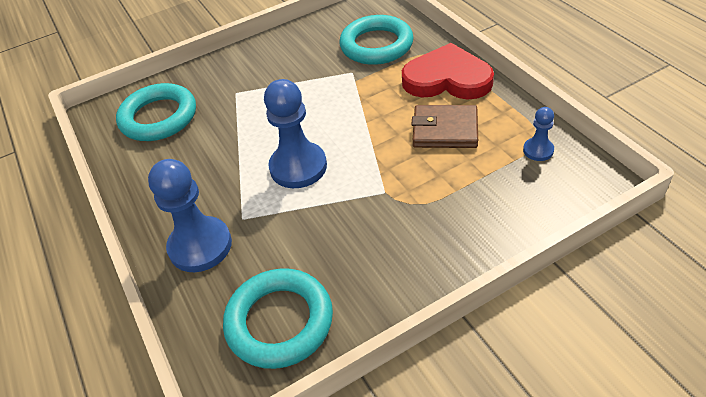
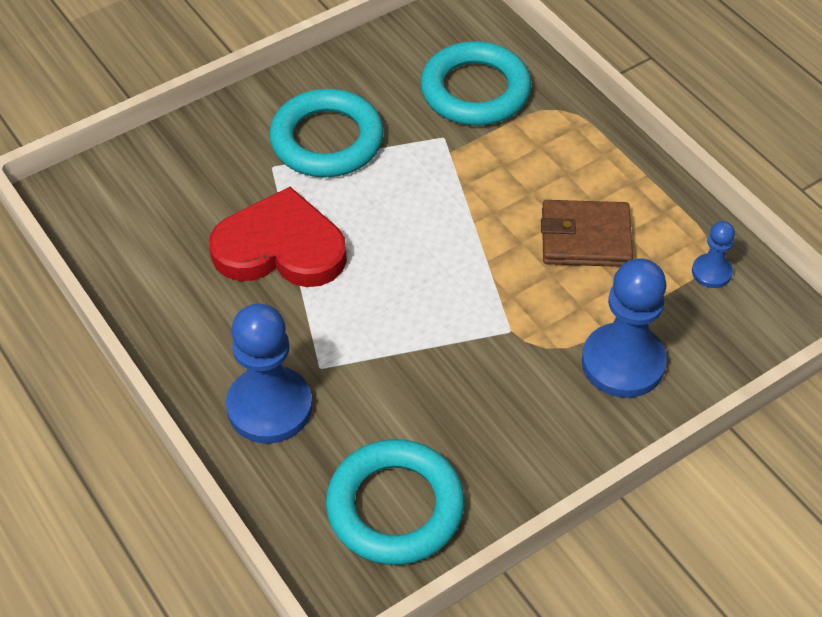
camera: 10 degrees left, 5 degrees up
turquoise ring [116,83,196,141] -> turquoise ring moved to [269,89,384,177]
blue pawn [264,79,327,188] -> blue pawn moved to [582,258,667,398]
red heart [402,43,494,99] -> red heart moved to [209,187,347,287]

